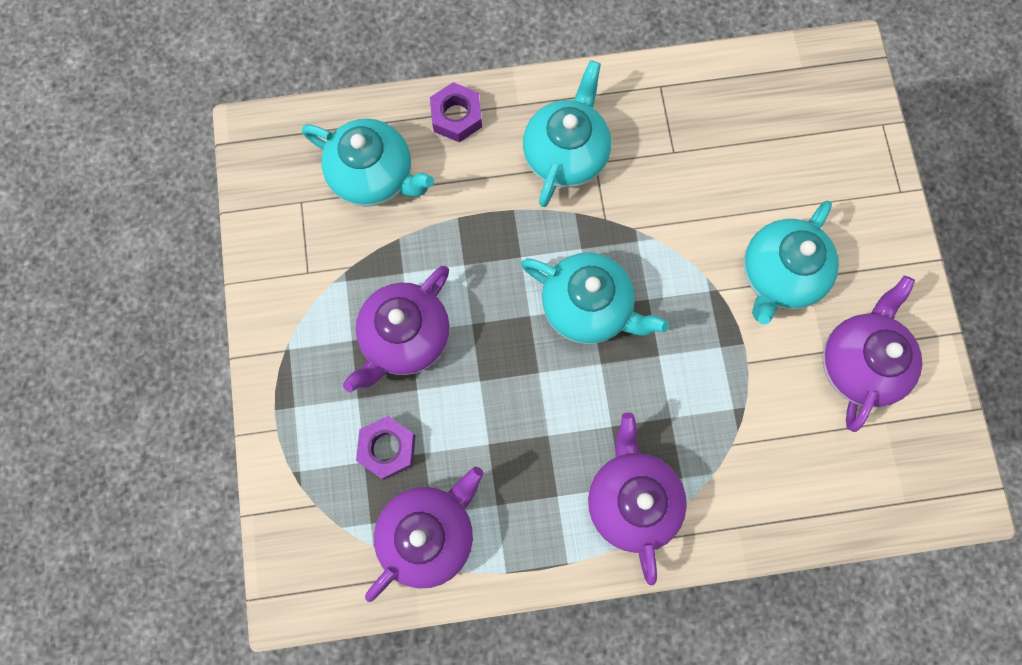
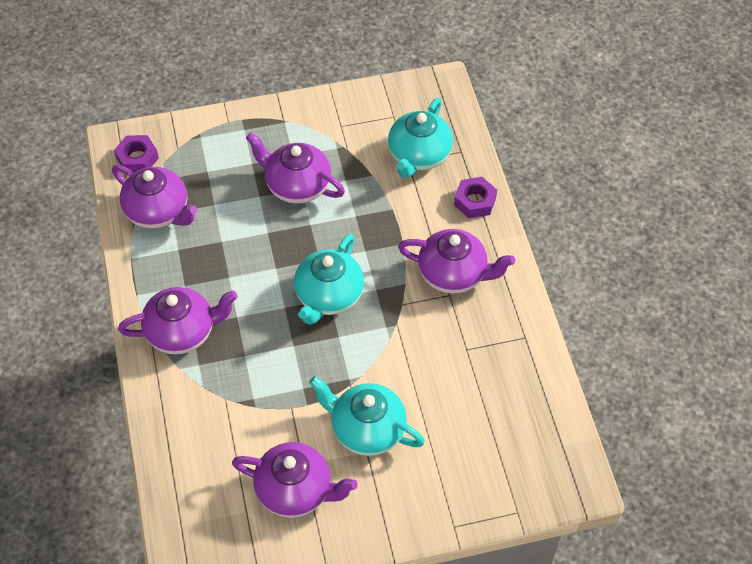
camera: 85 degrees right, 20 degrees down
purple nut [356,416,416,480] -> purple nut moved to [114,135,159,173]
turquoise teapot [523,60,611,207] -> purple teapot [398,229,515,294]

